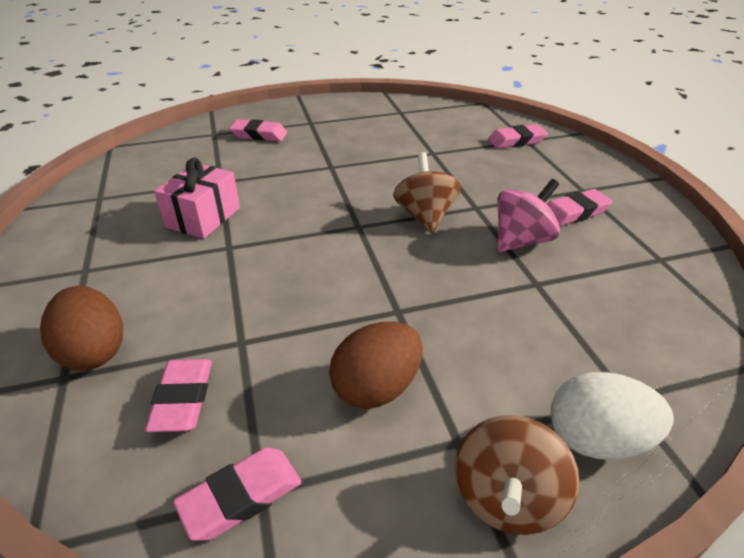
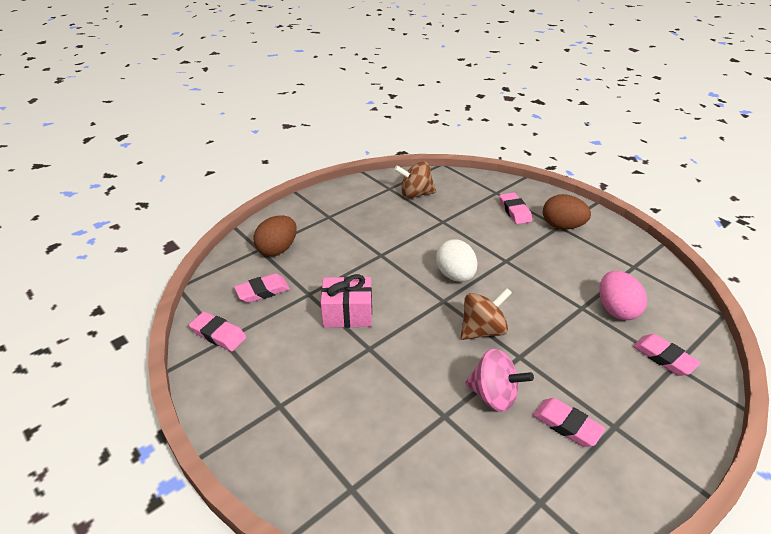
camera: 65 degrees right, 0 degrees up
pink gift [154,158,240,239] -> pink gift moved to [321,274,372,328]
brown egg [329,322,423,409] -> brown egg moved to [543,194,591,229]
brown spinning top [455,415,579,535] -> brown spinning top moved to [394,161,436,198]
white egg [551,372,674,460] -> white egg moved to [436,239,478,282]
none -> pink egg [599,271,647,320]

